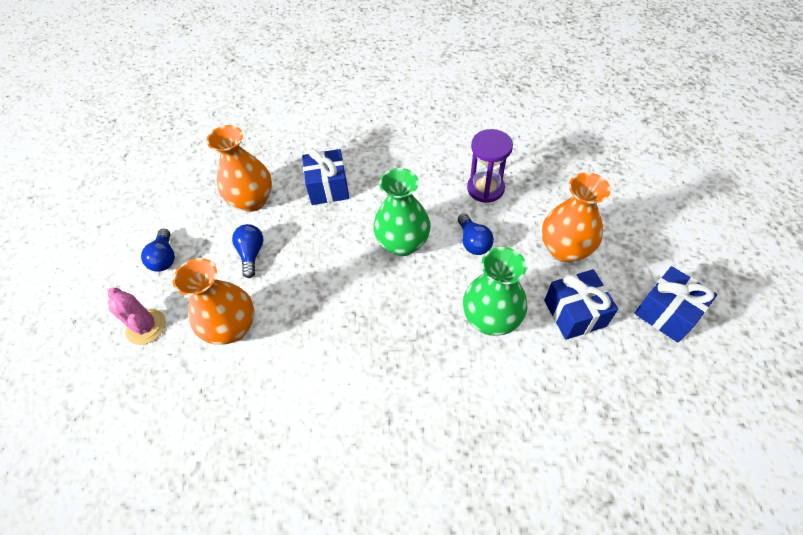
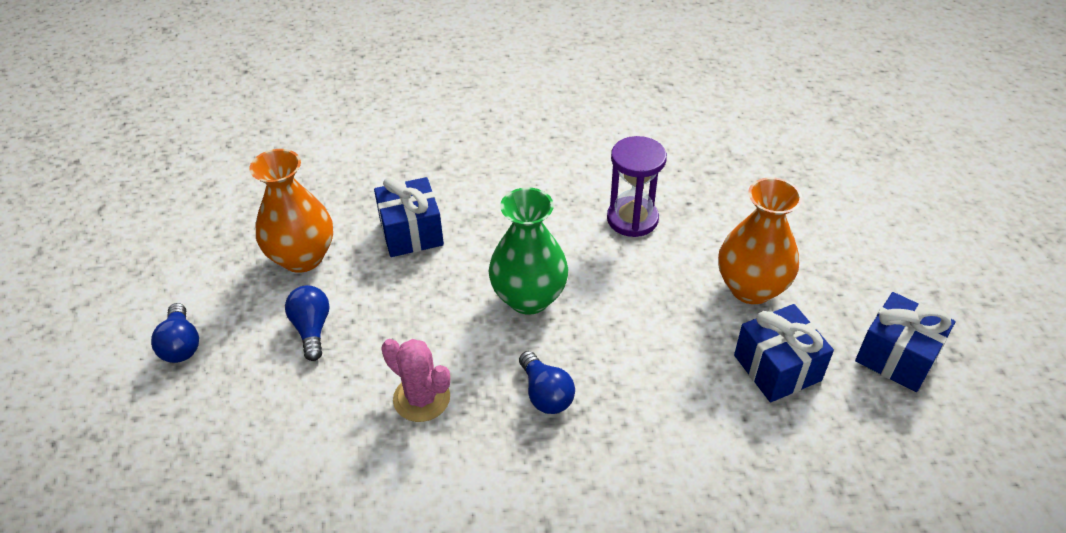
camera: 10 degrees left, 10 degrees down
pink cactus [108,288,166,345] -> pink cactus moved to [381,339,450,422]
orange vase [173,258,254,345] -> none
blue light bulb [458,214,494,255] -> blue light bulb moved to [519,351,575,414]
green vase [463,247,527,336] -> none

